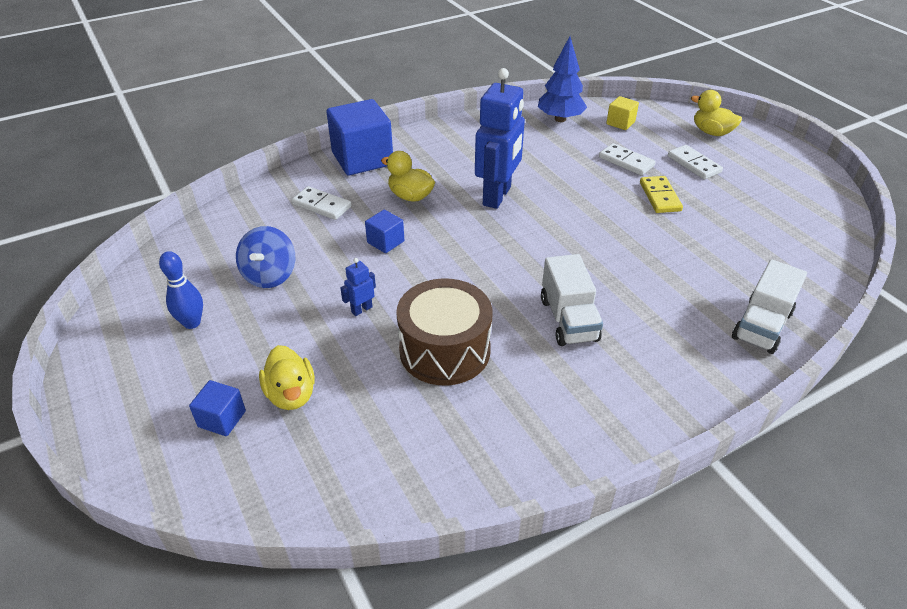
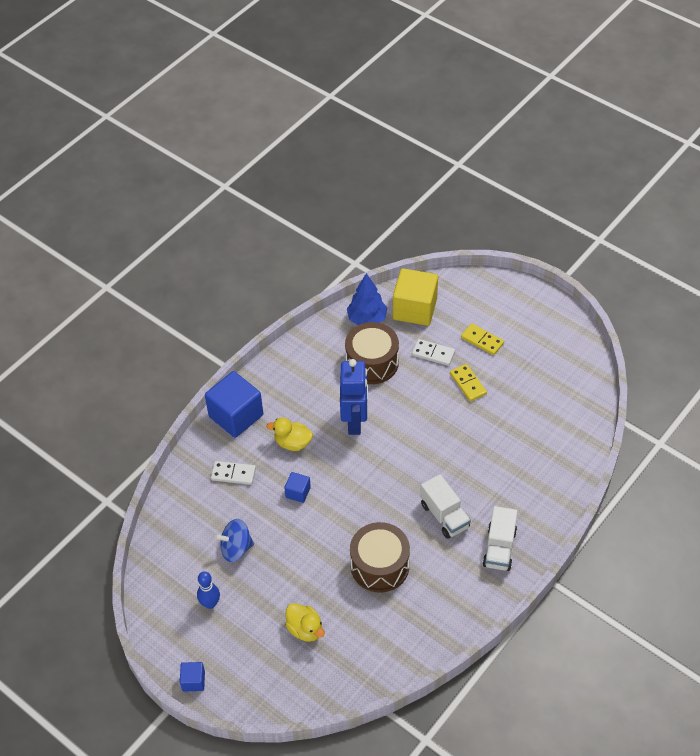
camera: 20 degrees left, 10 degrees up
blue cube [189,380,246,436] -> blue cube moved to [180,662,205,692]
blue spinning top [236,226,295,288] -> blue spinning top turned 90 degrees clockwise [214,519,254,562]
blue robot [340,258,376,316] -> none
yellow cube [606,96,639,130] -> yellow cube [393,268,438,326], size x2.09
white domino [668,145,723,179] -> yellow domino [461,323,504,355]
yellow duck [691,90,742,136] -> none
white truck [732,259,807,354] -> white truck moved to [483,506,518,571]
none -> brown drum [345,322,399,384]

